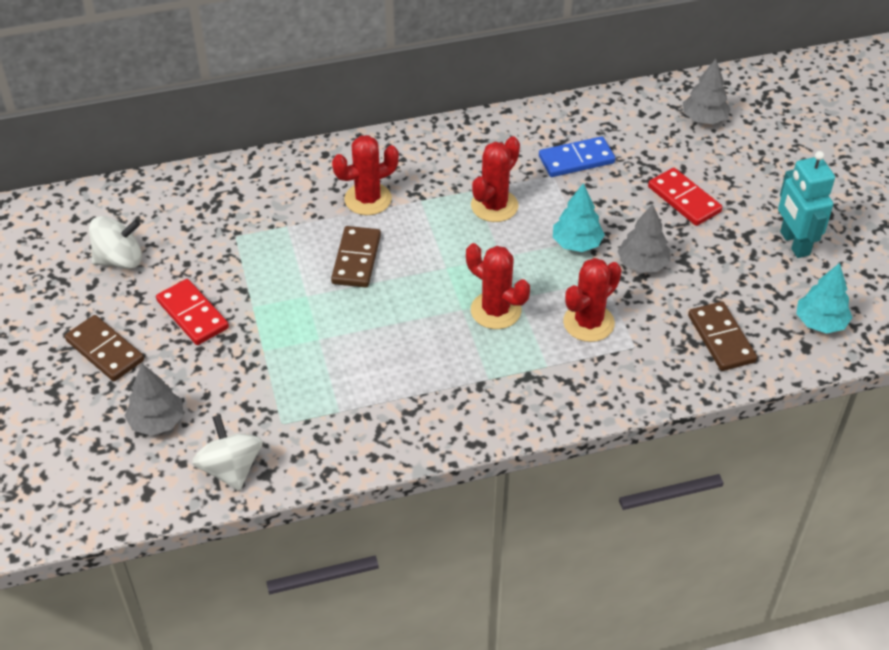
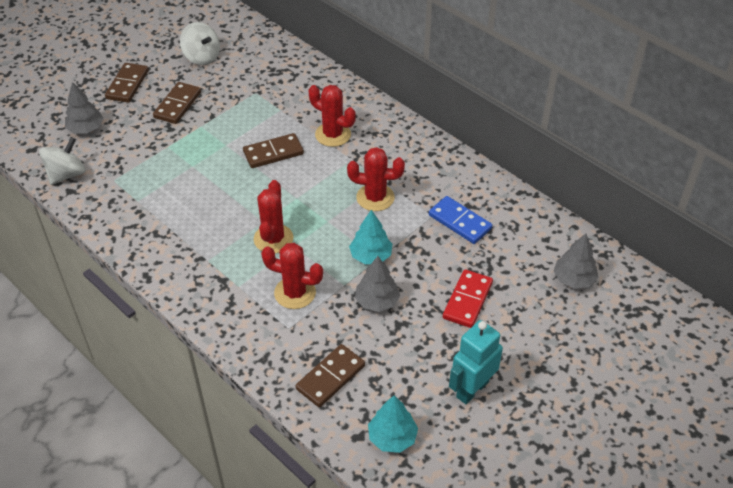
camera: 60 degrees right, 0 degrees up
red domino [156,279,229,345] -> brown domino [153,82,201,124]

